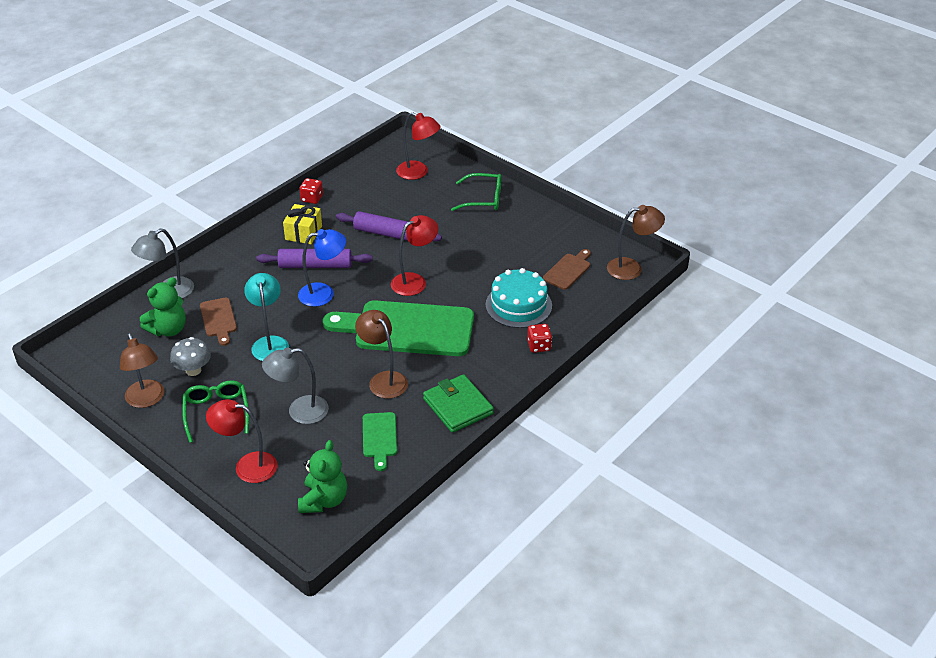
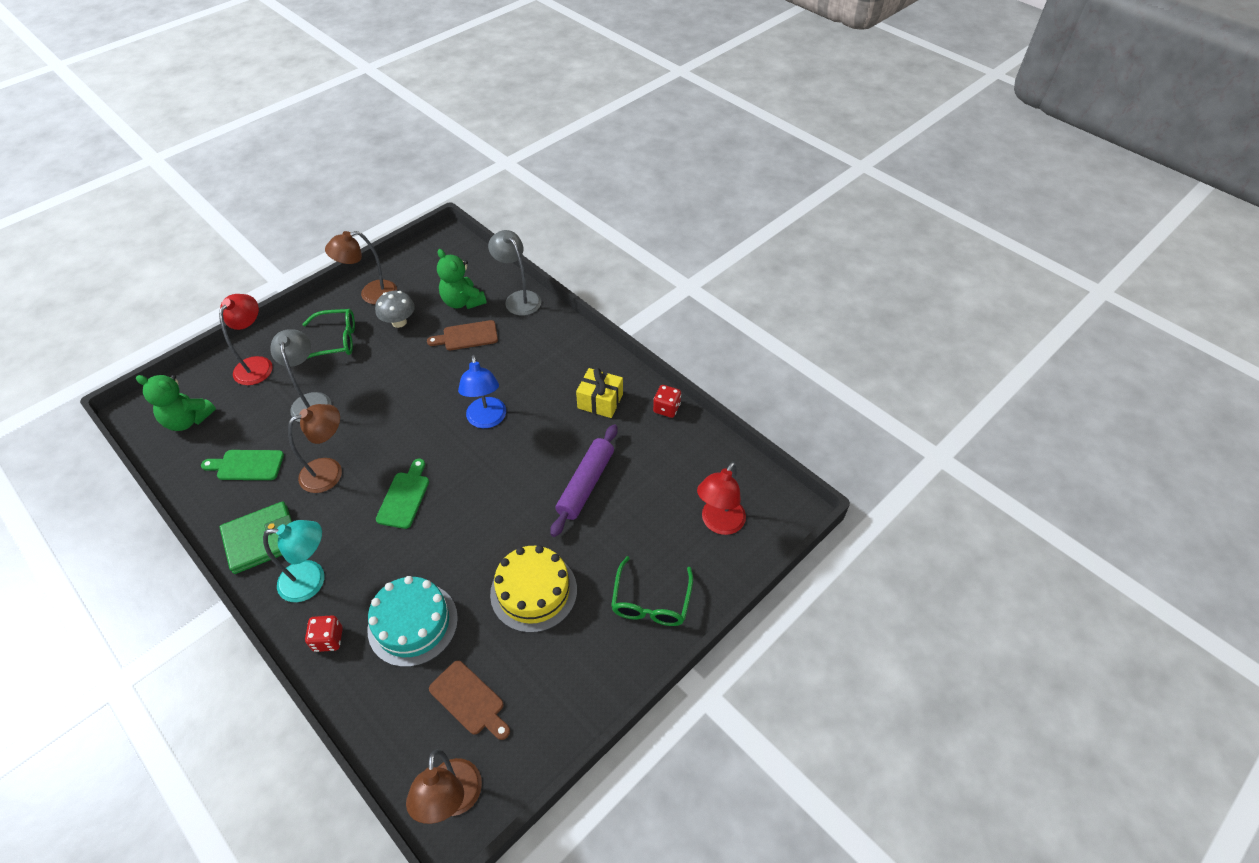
camera: 95 degrees right, 10 degrees up
turquoise lamp [244,273,289,361] -> turquoise lamp moved to [263,520,324,602]
purple rolling pin [256,249,373,268] -> none
green cutting board [323,300,474,356] -> green cutting board [376,459,429,529], size x0.46
red lamp [391,215,438,296] -> none
none -> yellow cake [490,545,577,633]

